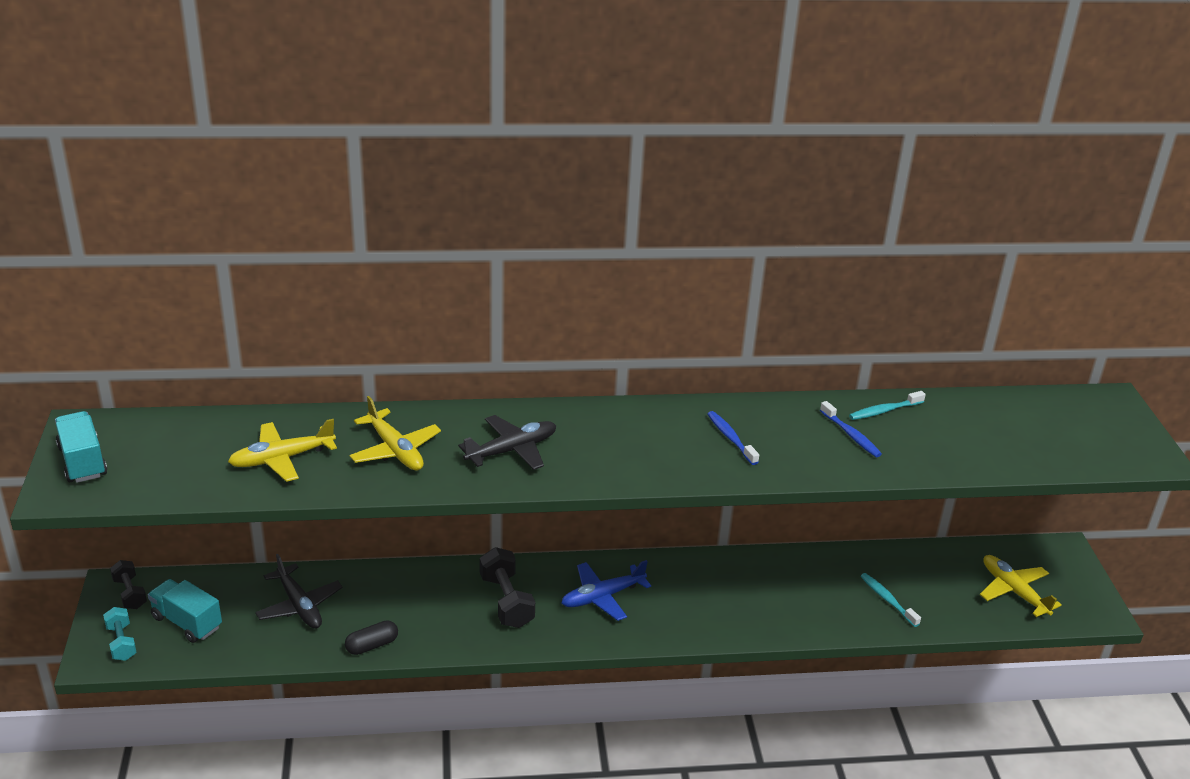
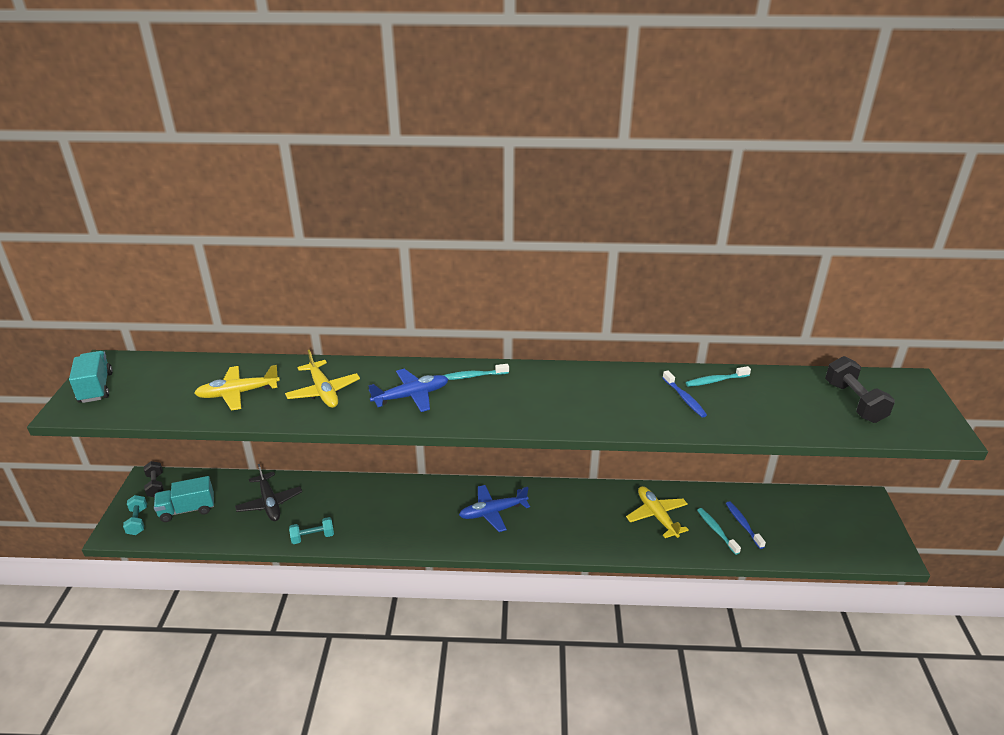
camera: 10 degrees right, 0 degrees up
turquoise truck [148,579,222,643] -> turquoise truck turned 60 degrees counterclockwise [154,476,214,522]
black capsule [345,620,398,655] -> turquoise dumbbell [289,517,334,544]
black plane [458,415,556,470] -> blue plane [368,369,448,412]
black dumbbell [480,547,535,628] -> black dumbbell moved to [825,356,895,423]
blue toothbrush [708,411,759,465] -> blue toothbrush moved to [726,501,766,549]
yellow plane [980,555,1062,617] -> yellow plane moved to [626,486,689,538]
none -> turquoise toothbrush [443,364,509,380]

